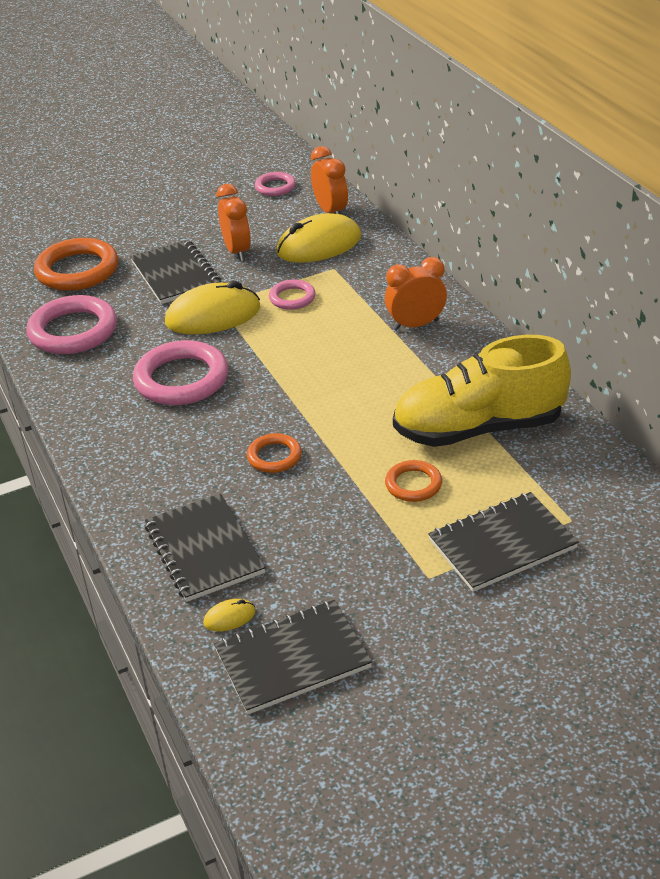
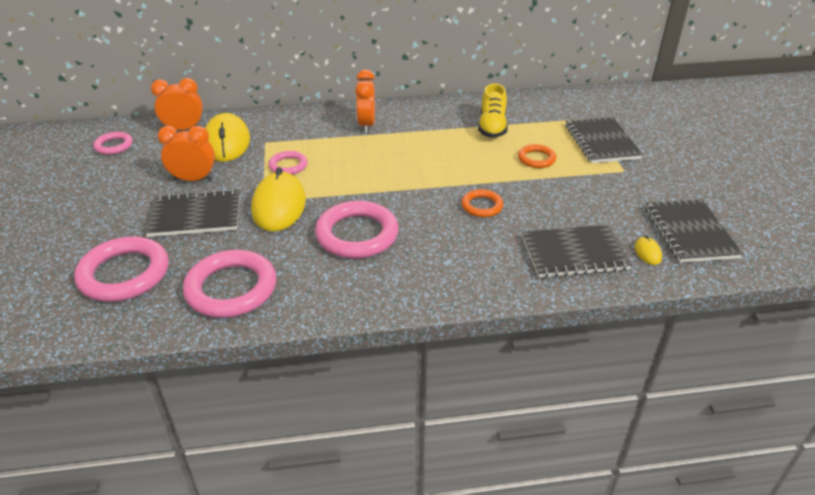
camera: 75 degrees left, 0 degrees up
orange ring [34,238,118,291] -> pink ring [74,237,169,302]
yellow shoe [393,335,571,447] -> yellow shoe [478,84,508,138], size x0.57

